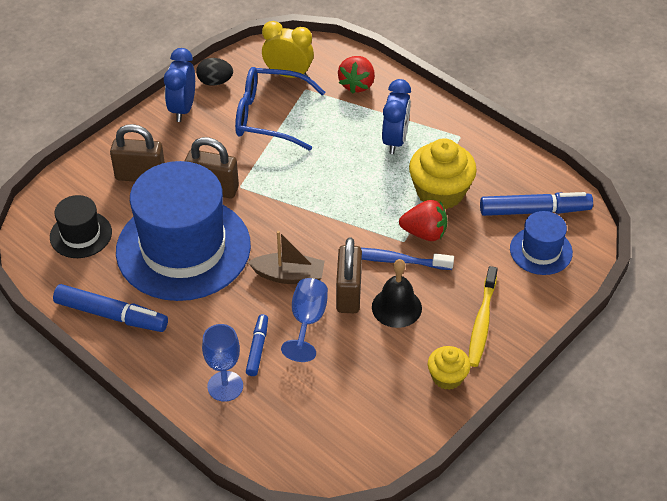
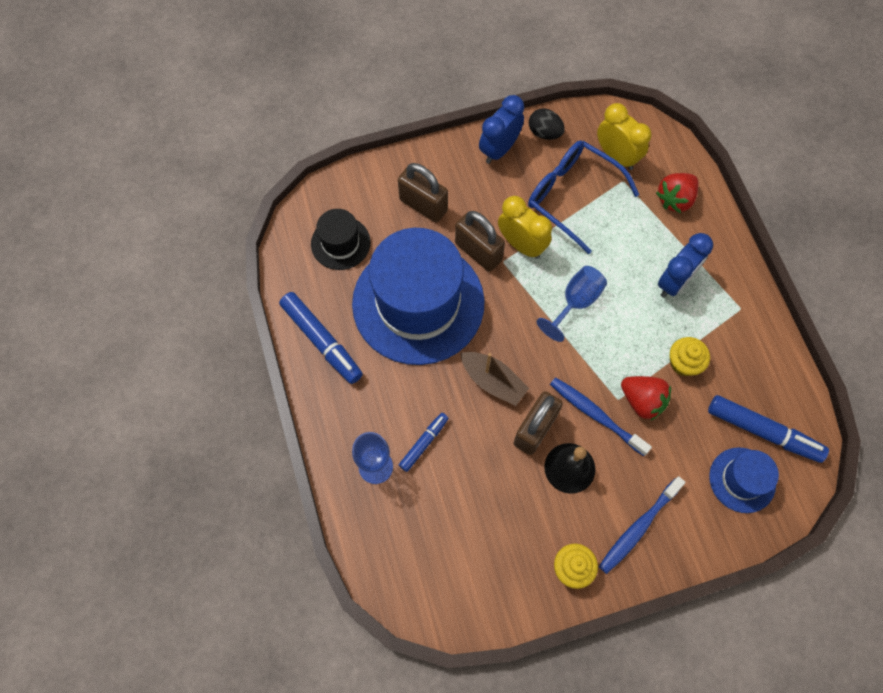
camera: 30 degrees right, 20 degrees up
blue goblet [281,278,328,362] -> blue goblet moved to [537,266,607,342]
yellow cupcake [409,139,477,209] -> yellow cupcake [669,337,710,376], size x0.57
yellow toothbrush [469,266,498,367] -> blue toothbrush [599,476,686,574]
none -> yellow clock [498,196,552,259]

